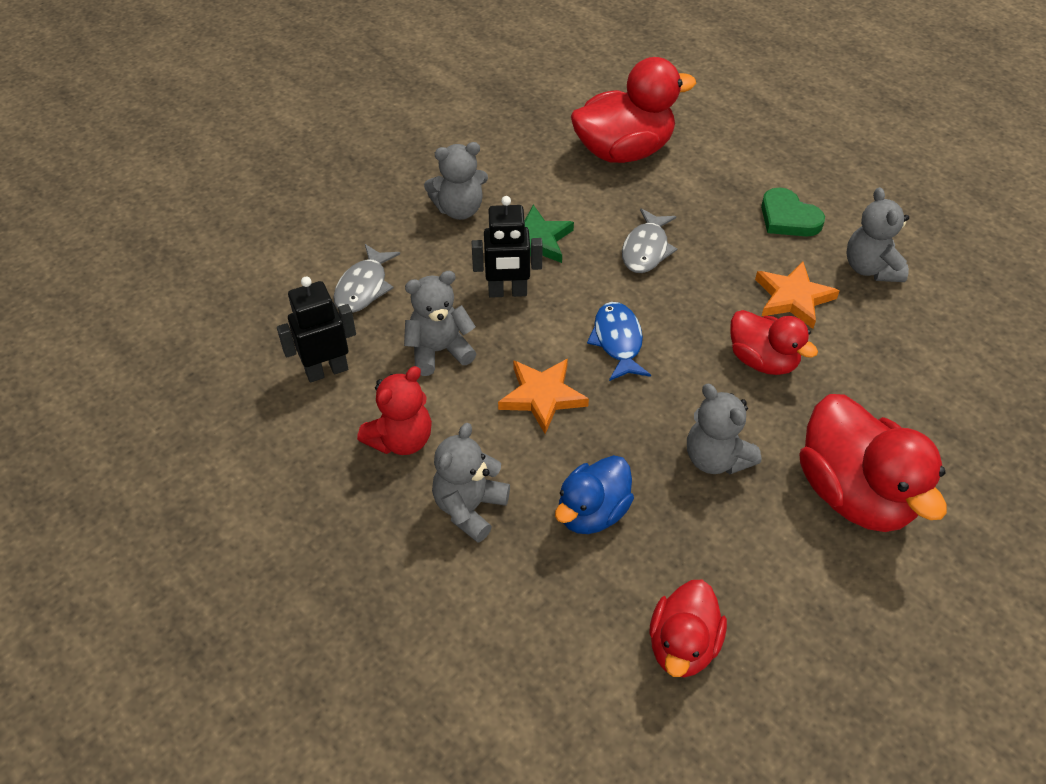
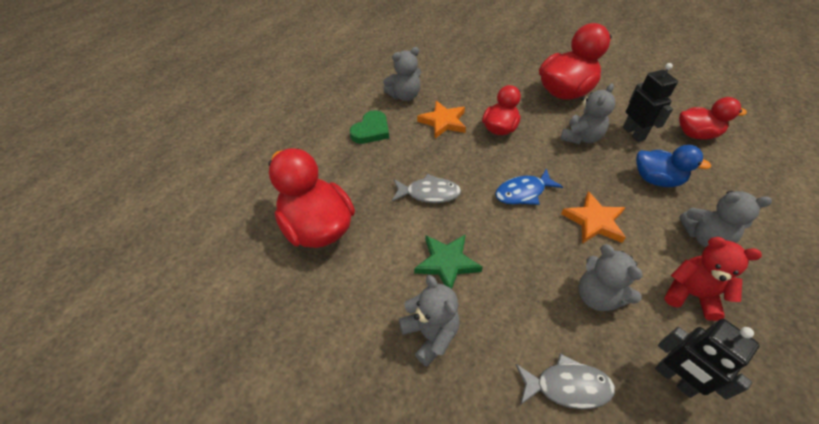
camera: 105 degrees left, 0 degrees up
black robot [472,196,543,298] -> black robot moved to [623,63,678,142]

